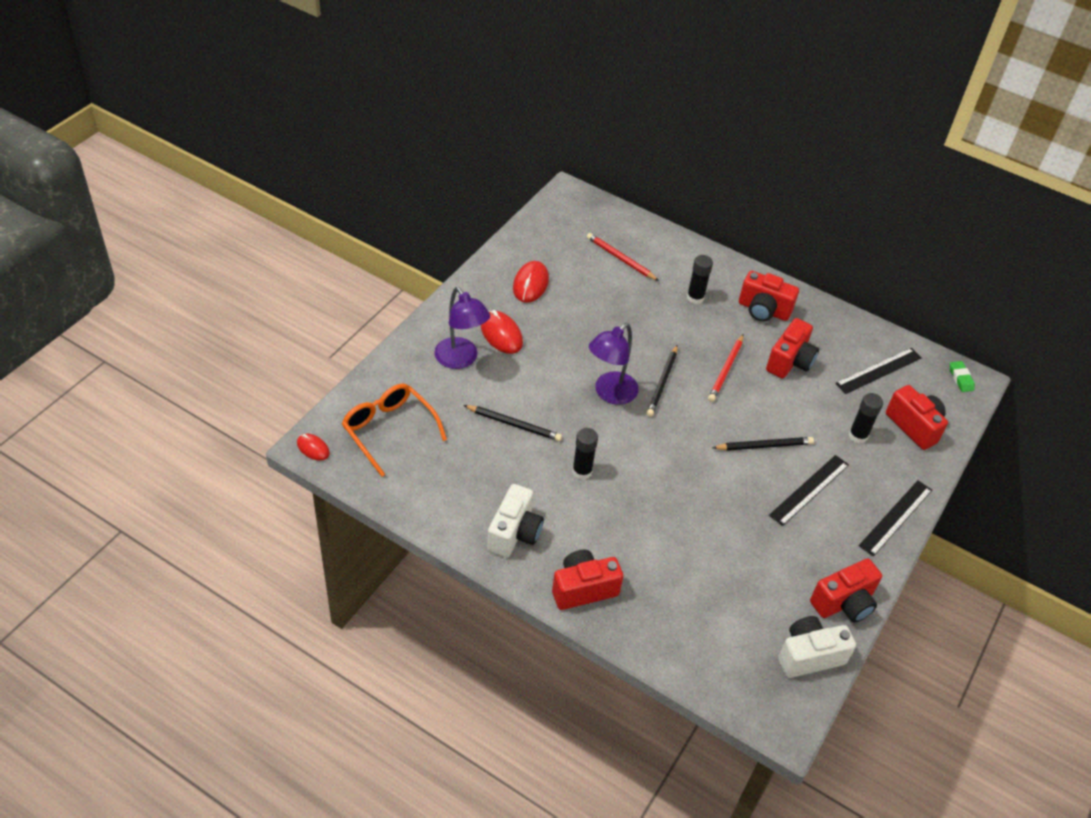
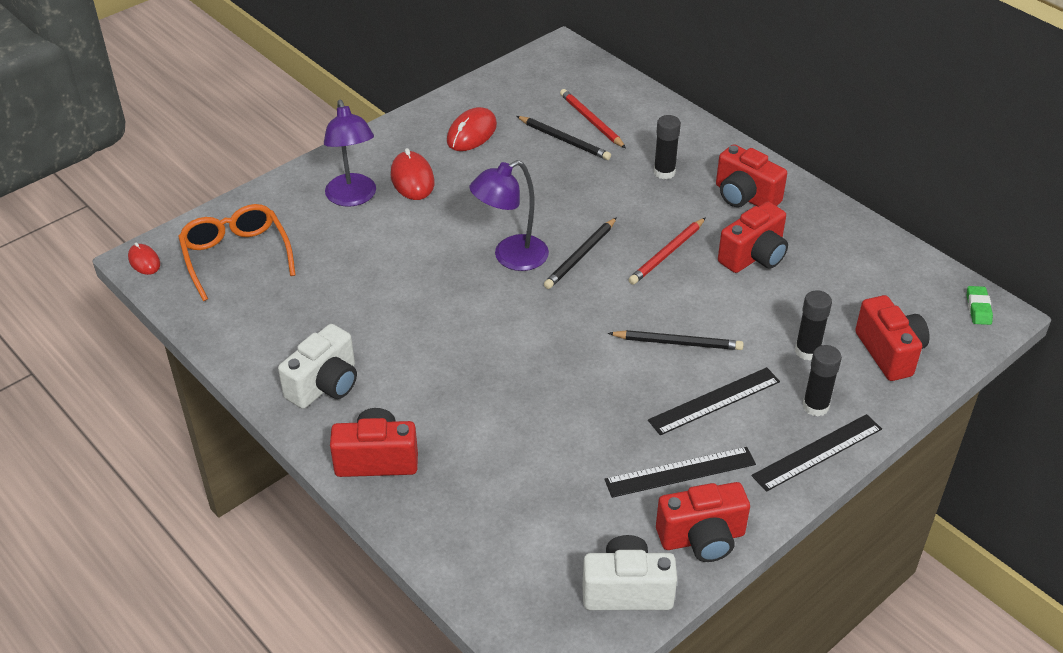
camera: 20 degrees right, 5 degrees down
black pencil [463,405,562,441] -> black pencil moved to [517,116,611,160]
black glue stick [572,428,598,480] -> black glue stick moved to [803,345,842,417]
black ruler [835,348,922,394] -> black ruler moved to [604,447,756,498]

